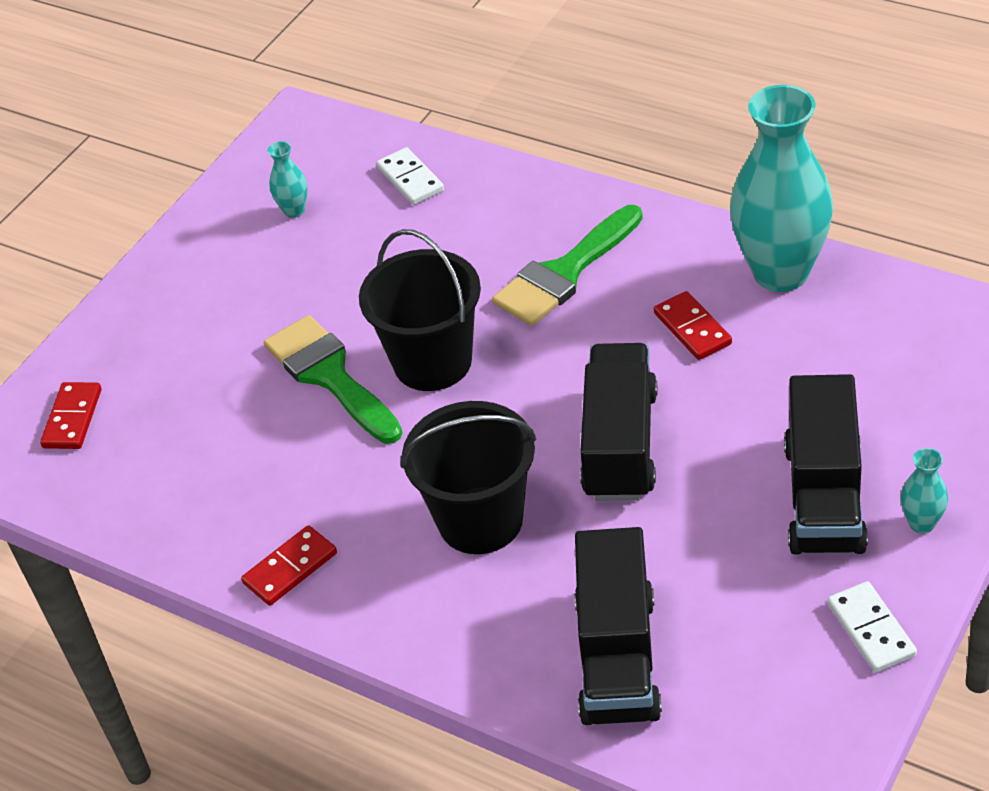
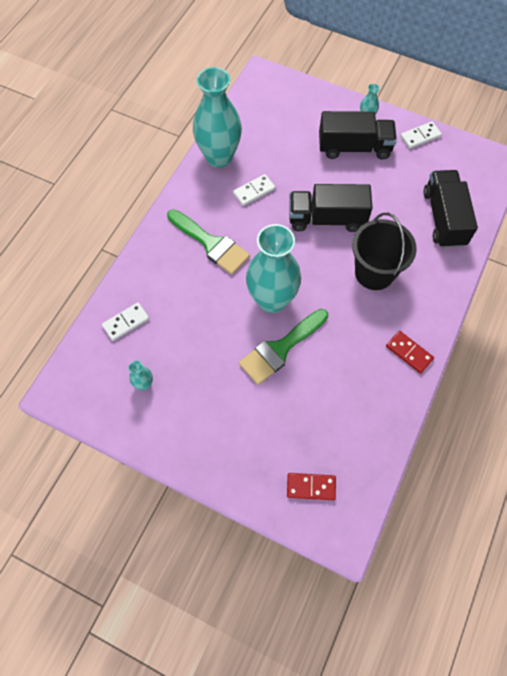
camera: 100 degrees left, 20 degrees up
black bucket [359,229,481,391] -> turquoise vase [246,224,301,313]
black truck [574,527,662,725] -> black truck turned 90 degrees counterclockwise [423,170,478,248]
red domino [654,291,732,360] -> white domino [233,174,275,206]

